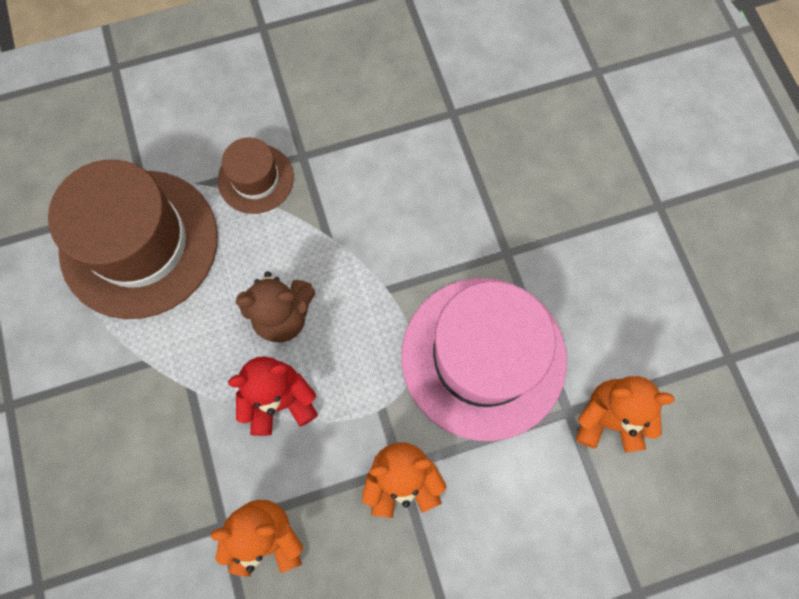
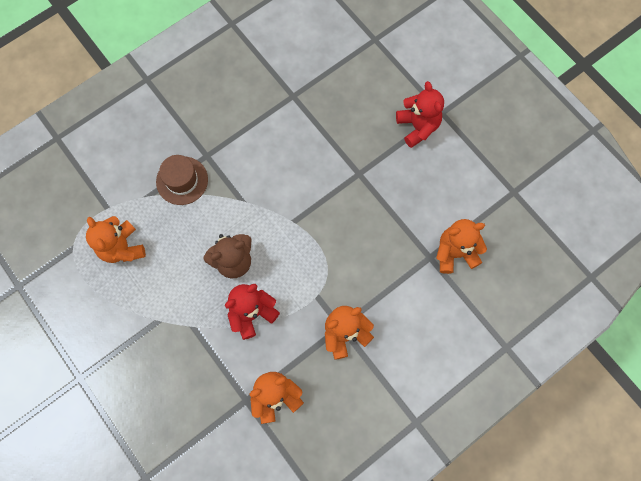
camera: 20 degrees left, 0 degrees up
brown hat [48,159,218,319] -> orange teddy bear [86,216,146,263]
pink hat [401,278,567,441] -> none
none -> red teddy bear [396,81,444,148]

